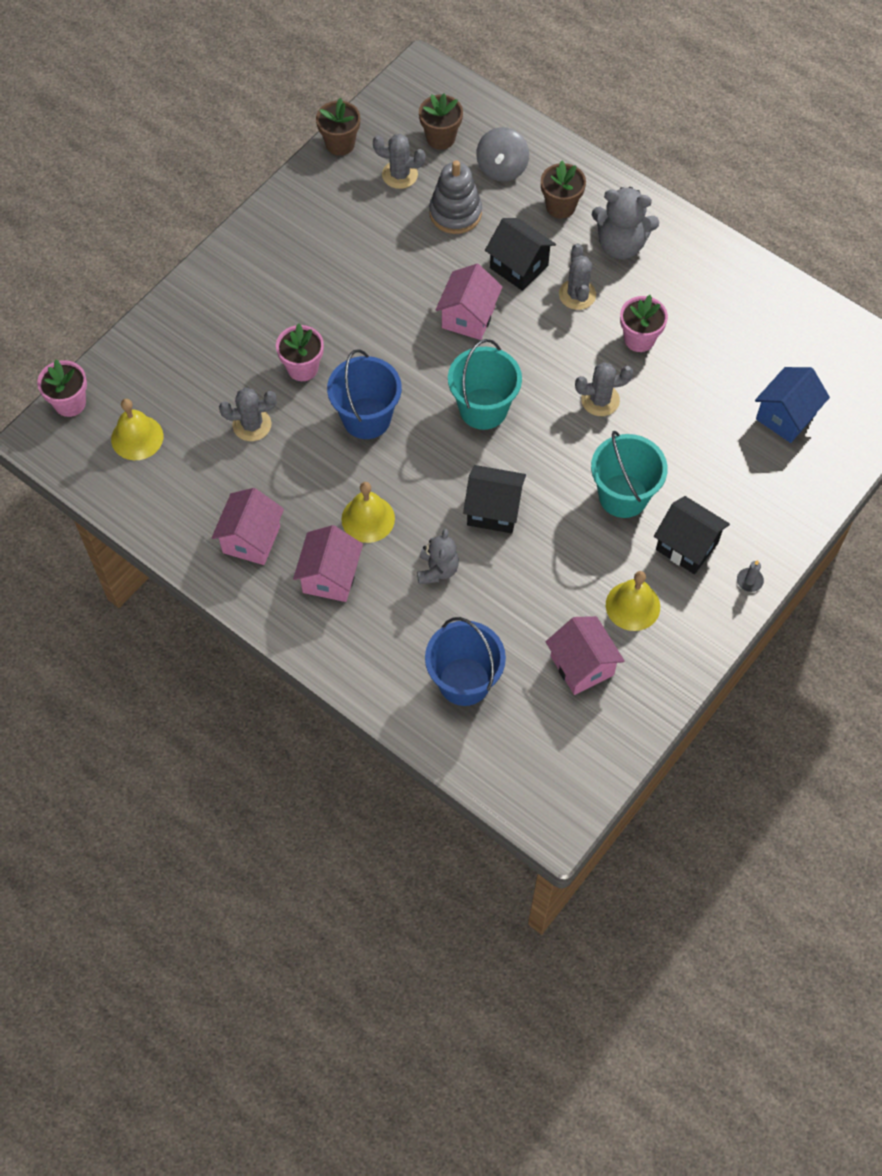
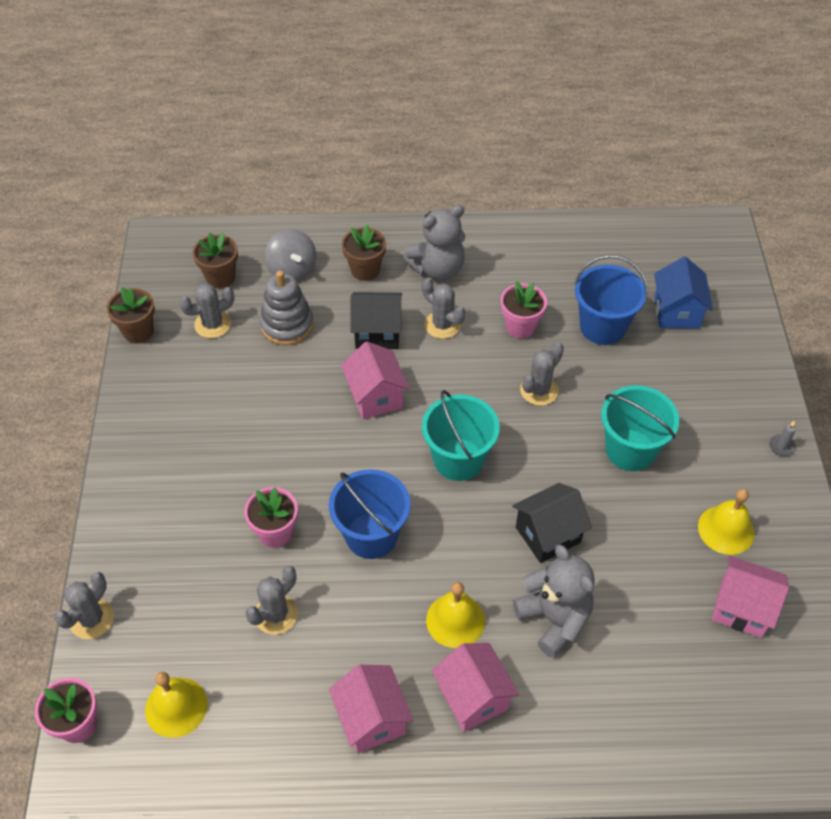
camera: 40 degrees left, 10 degrees down
grey teddy bear [417,529,459,584] -> grey teddy bear [513,544,595,658], size x1.56
blue bucket [425,617,506,706] -> blue bucket moved to [574,255,648,345]
black house [654,496,730,574] -> none
none -> grey cactus [54,572,114,639]

